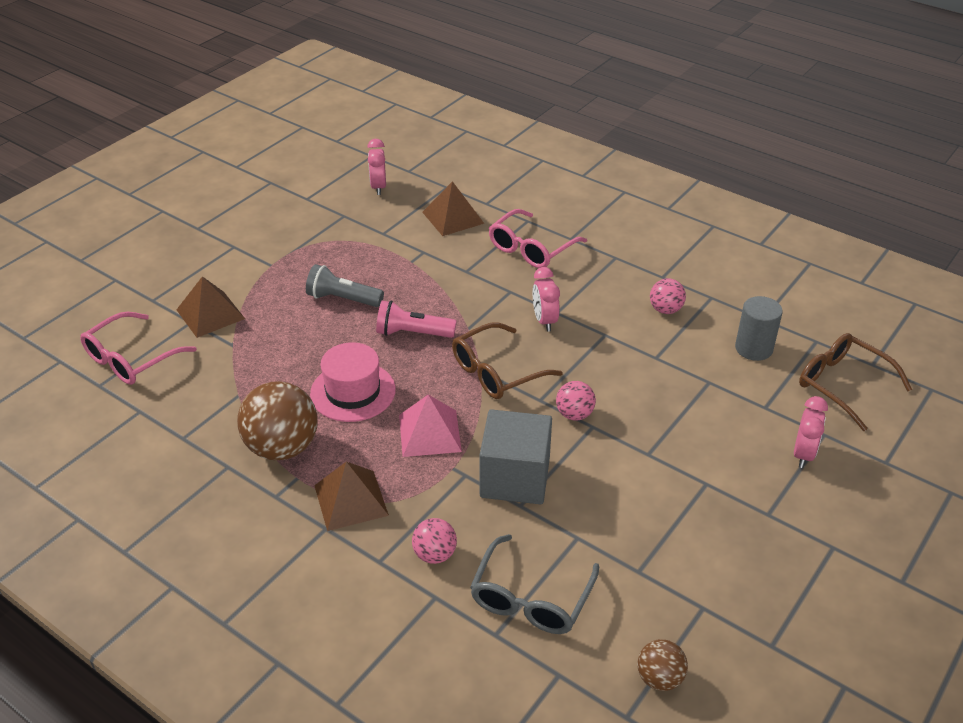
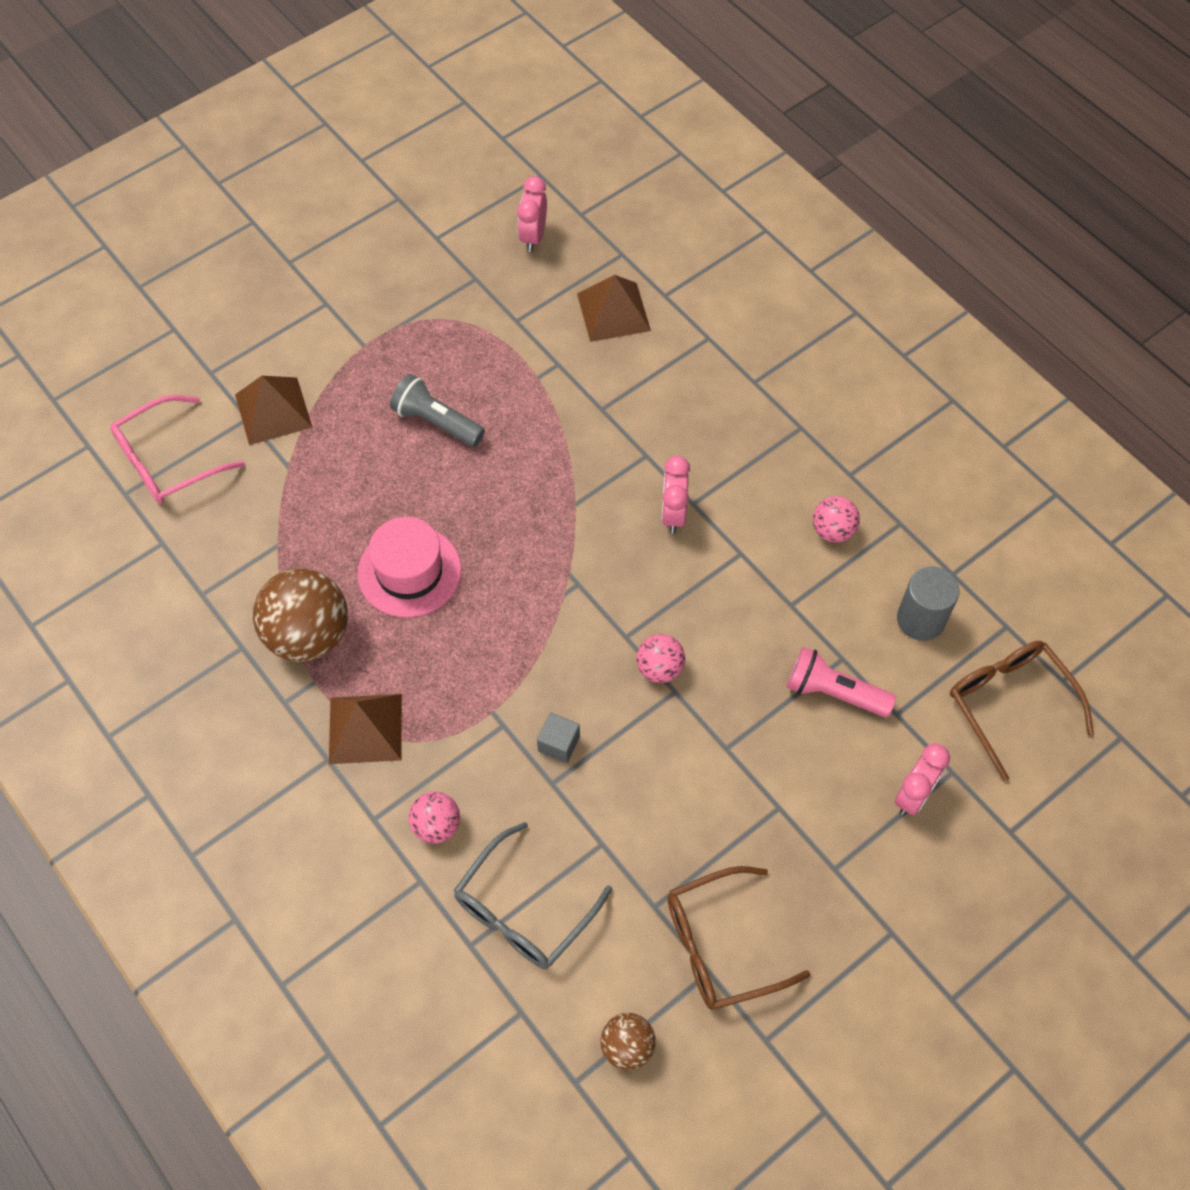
camera: 15 degrees right, 20 degrees up
pink flashlight [376,301,456,338] -> pink flashlight moved to [787,647,896,717]
pink pyramid [399,395,462,457] -> none
brown glasses [452,323,563,399] -> brown glasses moved to [667,866,811,1010]
grey cube [480,409,552,504] -> grey cube [537,713,580,763], size x0.43
pink glasses [489,209,587,268] -> none

